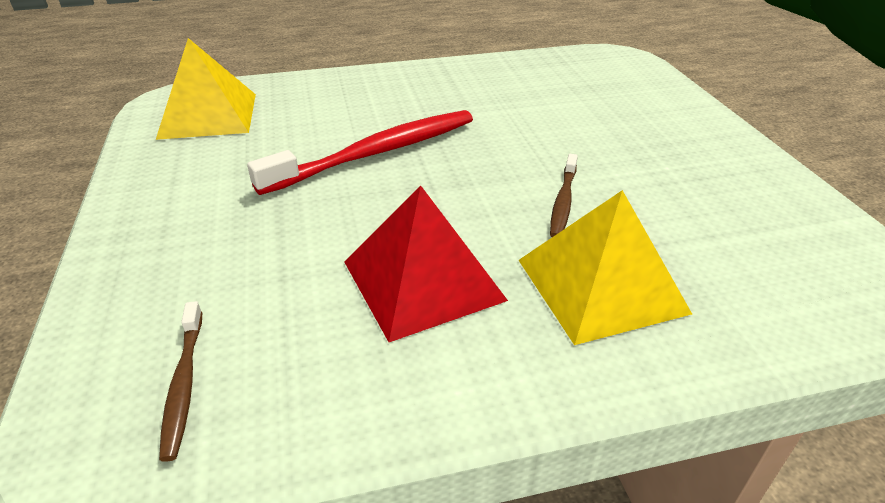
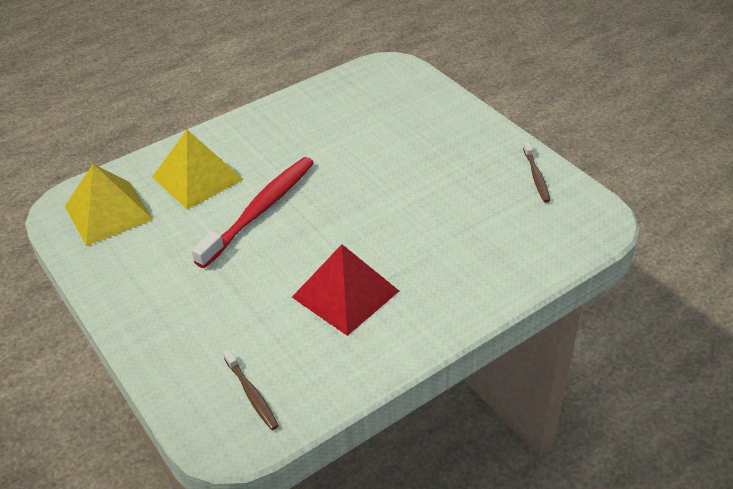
camera: 20 degrees left, 5 degrees up
yellow pyramid [519,190,692,345] -> yellow pyramid moved to [152,130,244,210]
brown toothbrush [550,154,578,237] -> brown toothbrush moved to [523,141,550,203]

